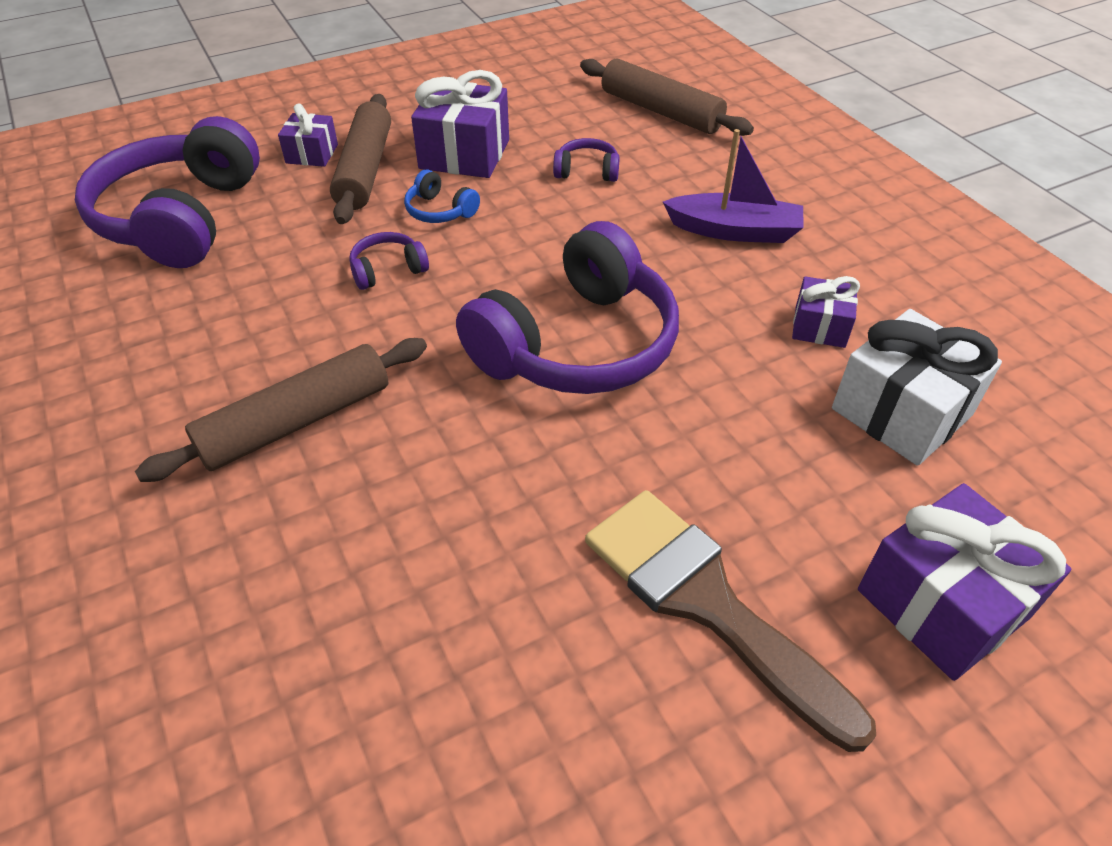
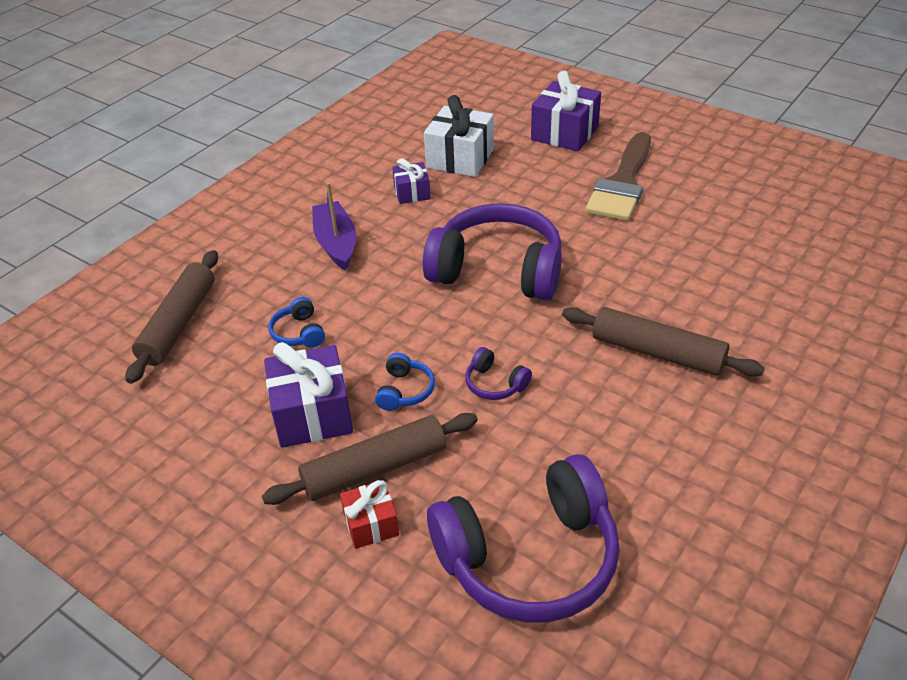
camera: 115 degrees left, 5 degrees down
purple gift [278,103,338,167] -> red gift [340,480,399,549]
purple headphones [553,138,620,182] -> blue headphones [268,297,325,348]

